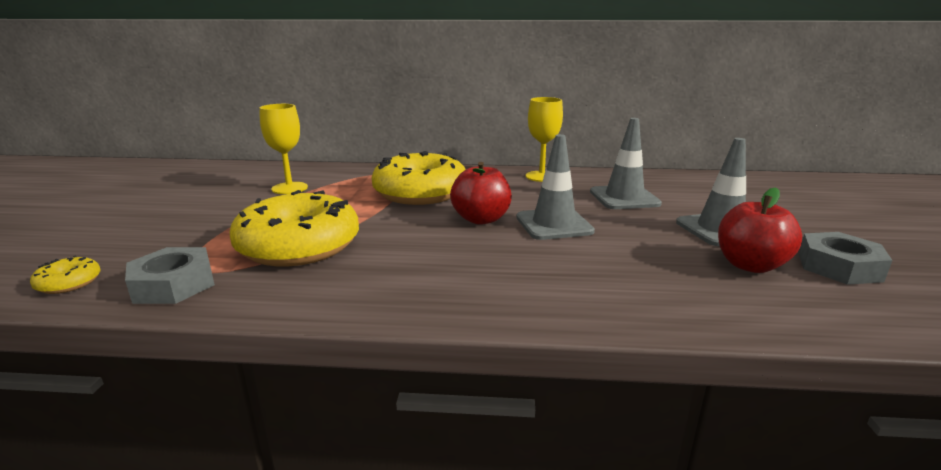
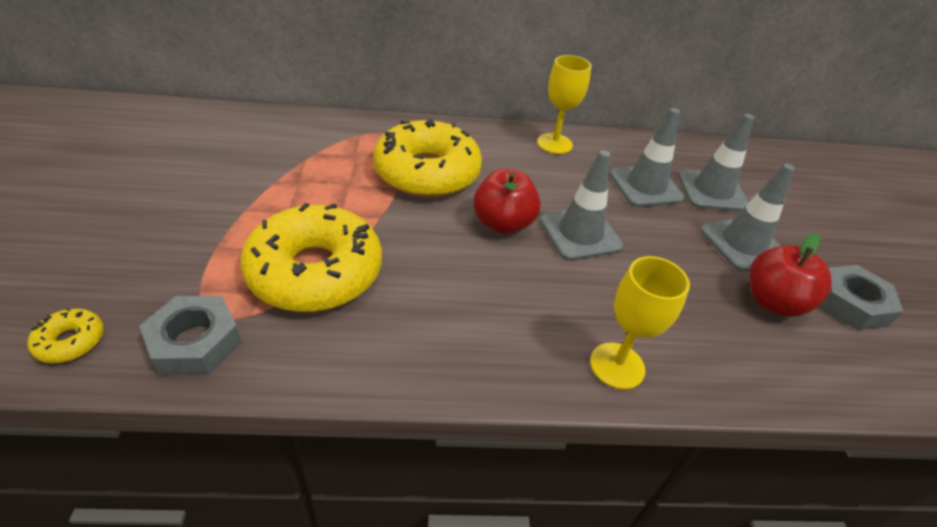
camera: 10 degrees left, 20 degrees up
yellow goblet [259,104,308,194] -> yellow goblet moved to [590,256,690,390]
none -> grey traffic cone [678,114,754,212]

